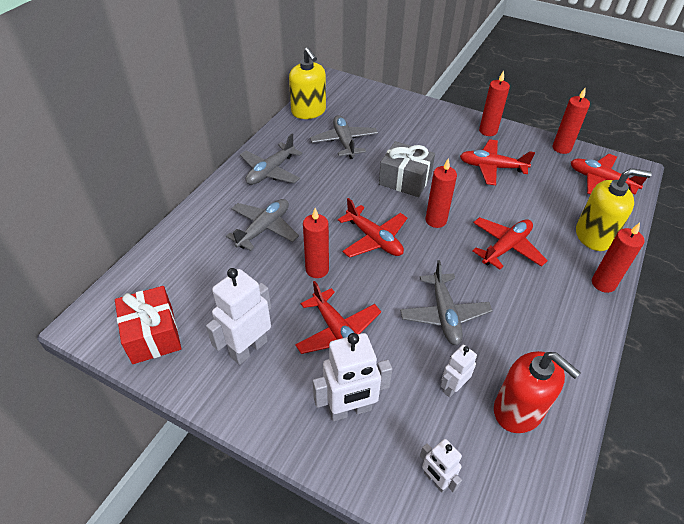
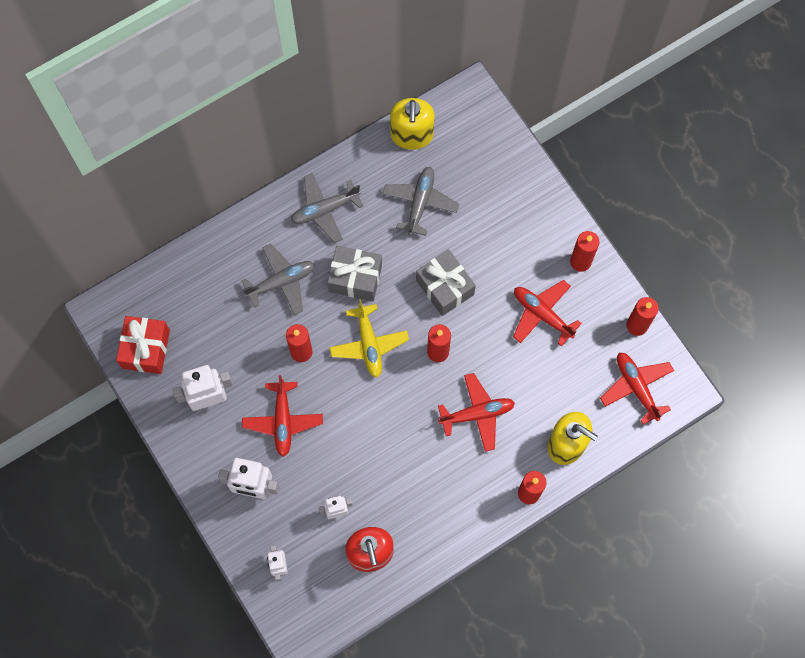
camera: 30 degrees right, 25 degrees up
red plane [338,198,407,258] -> yellow plane [329,299,409,378]
grey plane [400,260,492,345] -> none
none -> grey gift [327,246,382,301]

